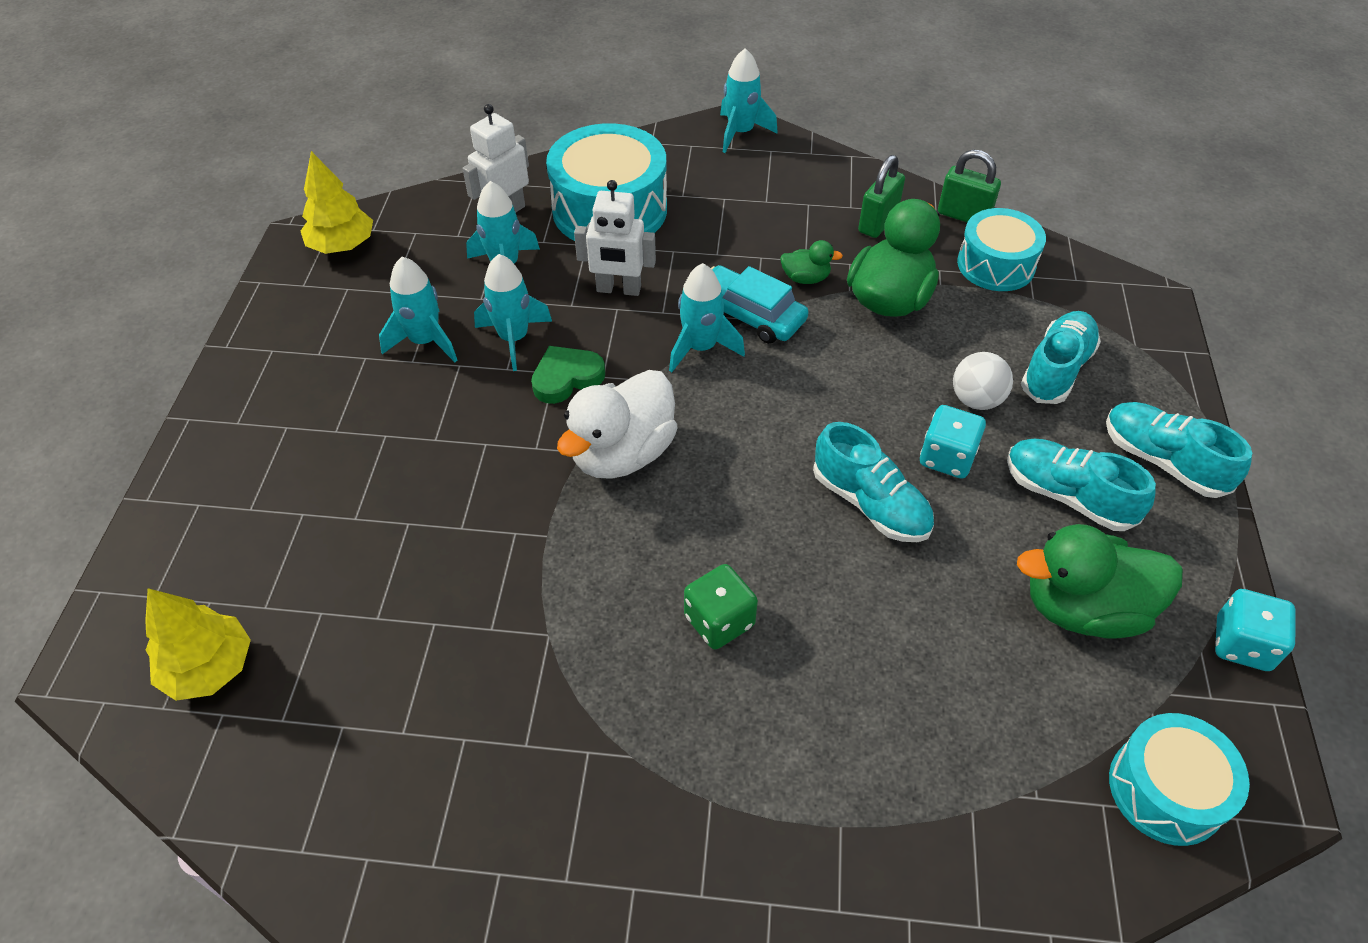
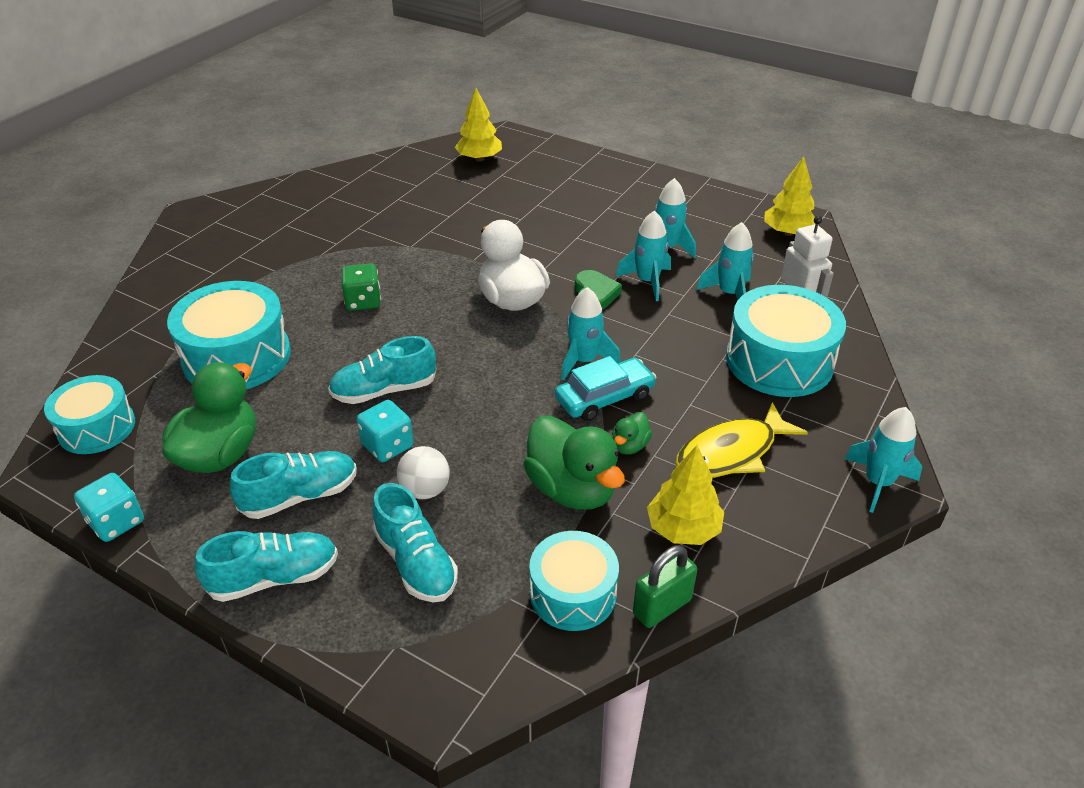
camera: 115 degrees right, 10 degrees down
white robot [574,180,656,296] -> none
green padlock [858,155,905,238] -> yellow tree [647,445,724,545]
none -> turquoise drum [167,281,291,389]
none -> yellow fish [675,402,808,478]

